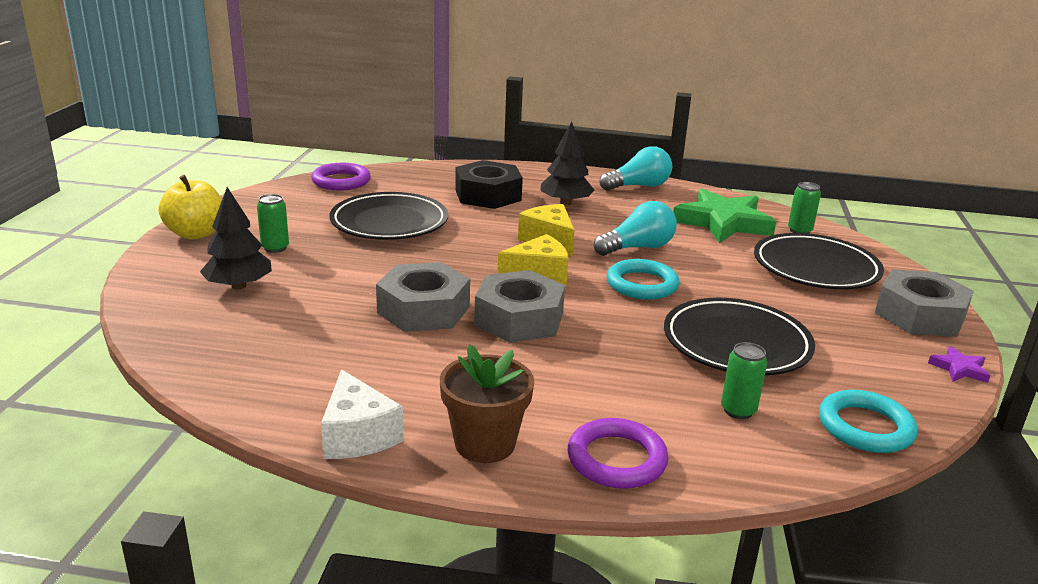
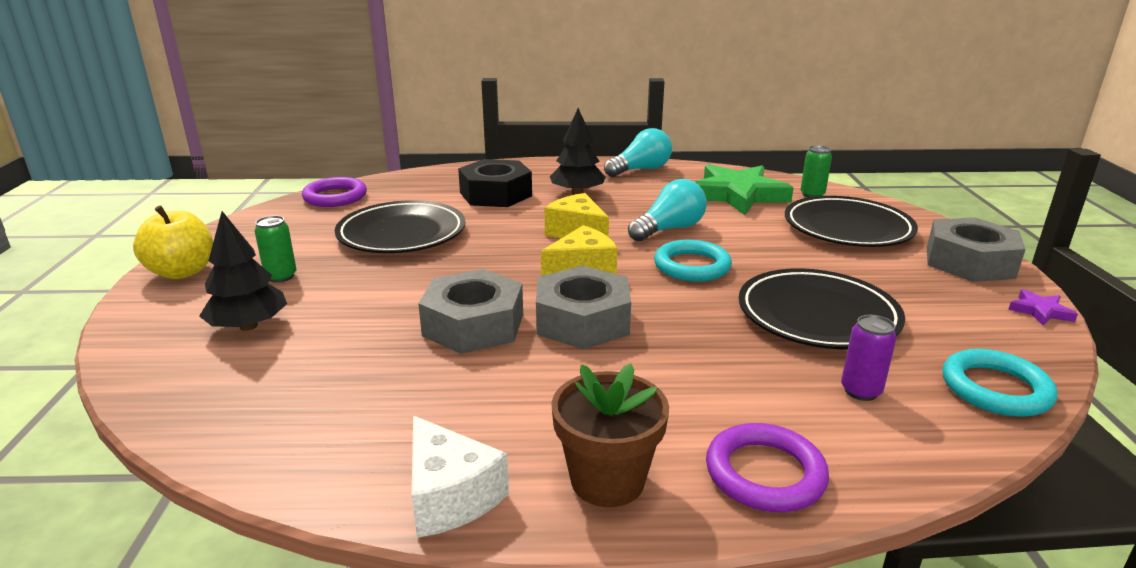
camera: 10 degrees left, 0 degrees up
green can [721,342,767,419] -> purple can [841,315,896,401]

